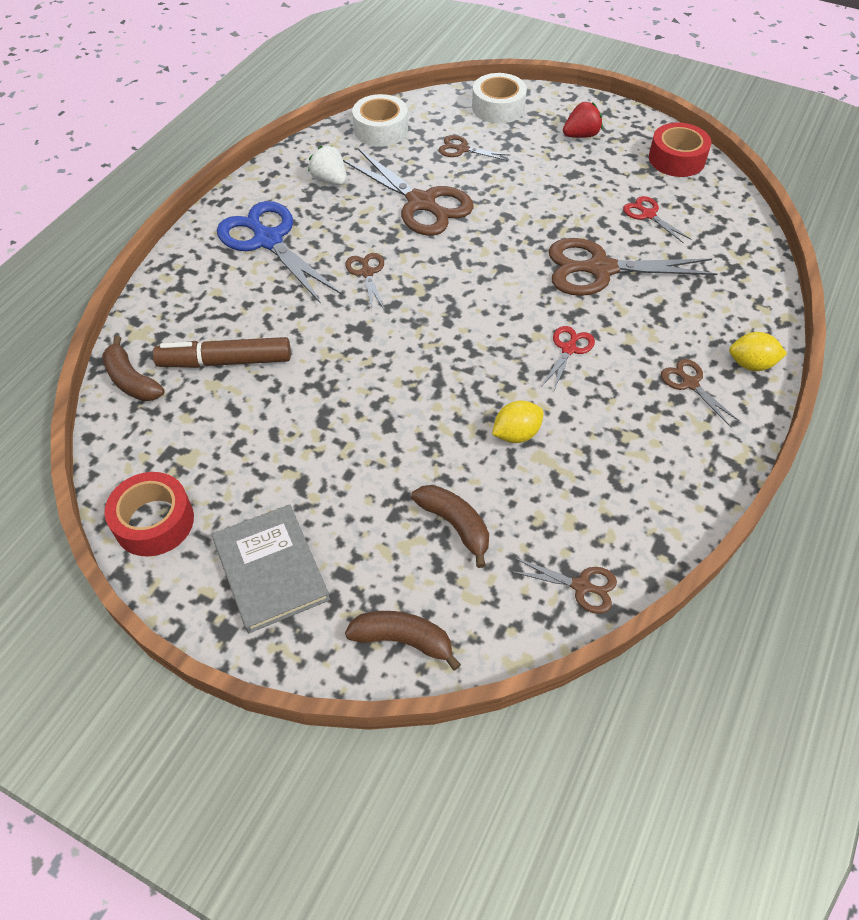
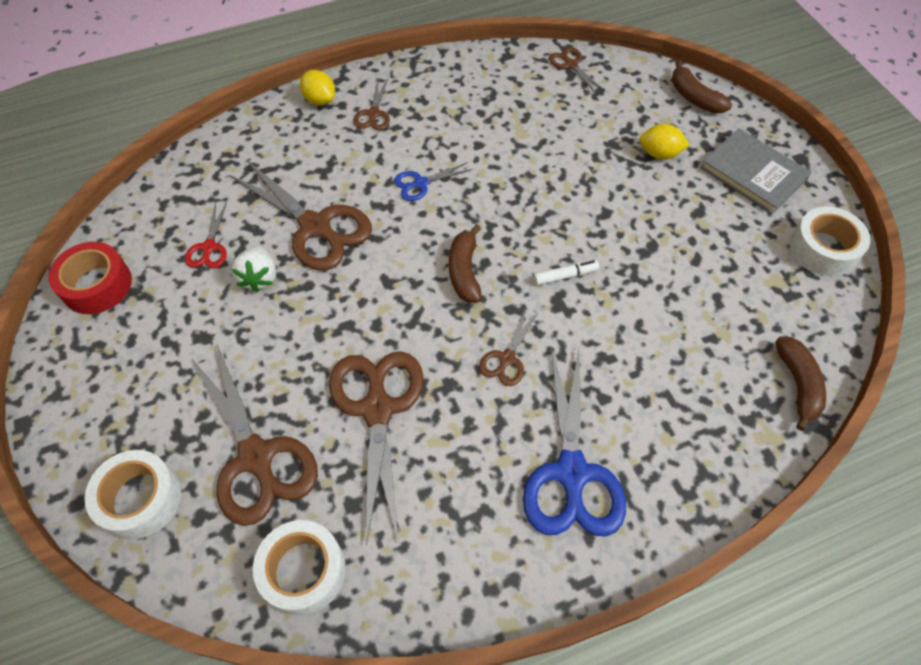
camera: 140 degrees left, 5 degrees up
red tape [105,472,194,557] -> white tape [790,207,871,276]
brown marker [153,337,291,368] -> none
grey book [212,504,330,633] -> grey book turned 60 degrees counterclockwise [700,128,811,214]
white strawberry [308,146,347,185] -> white strawberry moved to [231,246,276,292]
brown banana [411,485,489,568] -> brown banana moved to [449,224,481,303]
brown scissors [439,135,511,161] -> brown scissors [192,345,318,526], size x2.05
yellow lemon [492,401,544,443] -> yellow lemon moved to [639,124,689,159]
red scissors [541,326,595,390] -> blue scissors [394,162,473,201]
red strawberry [563,102,603,138] -> none
none -> white marker [534,260,599,285]

